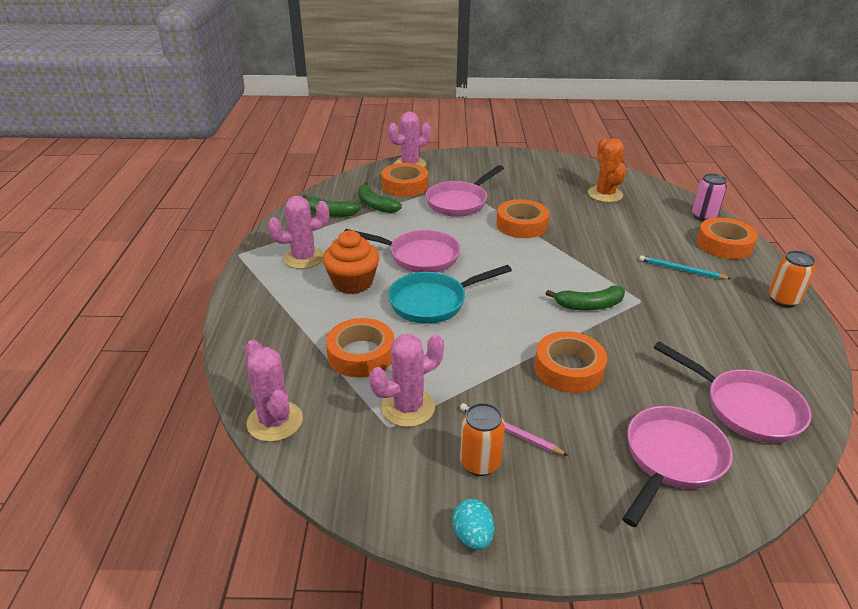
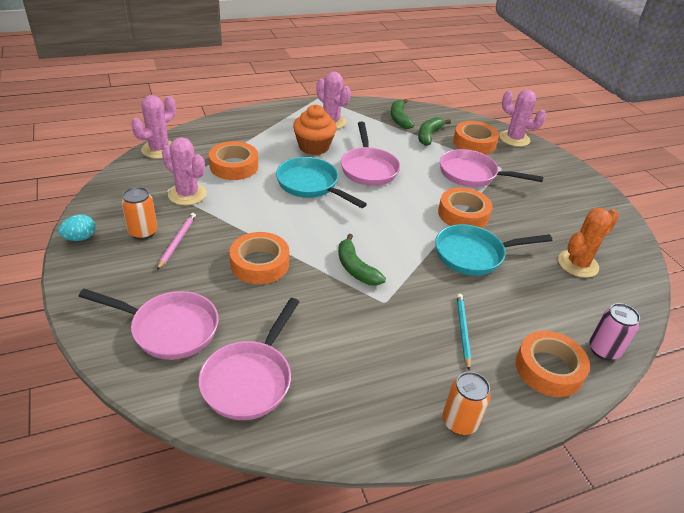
camera: 65 degrees right, 5 degrees up
none -> turquoise pan [435,224,552,276]

